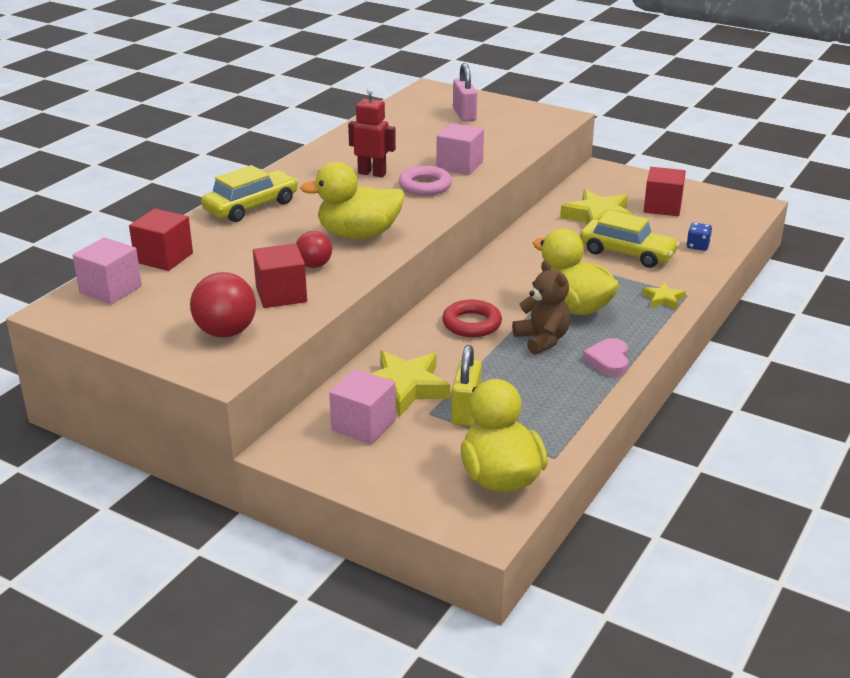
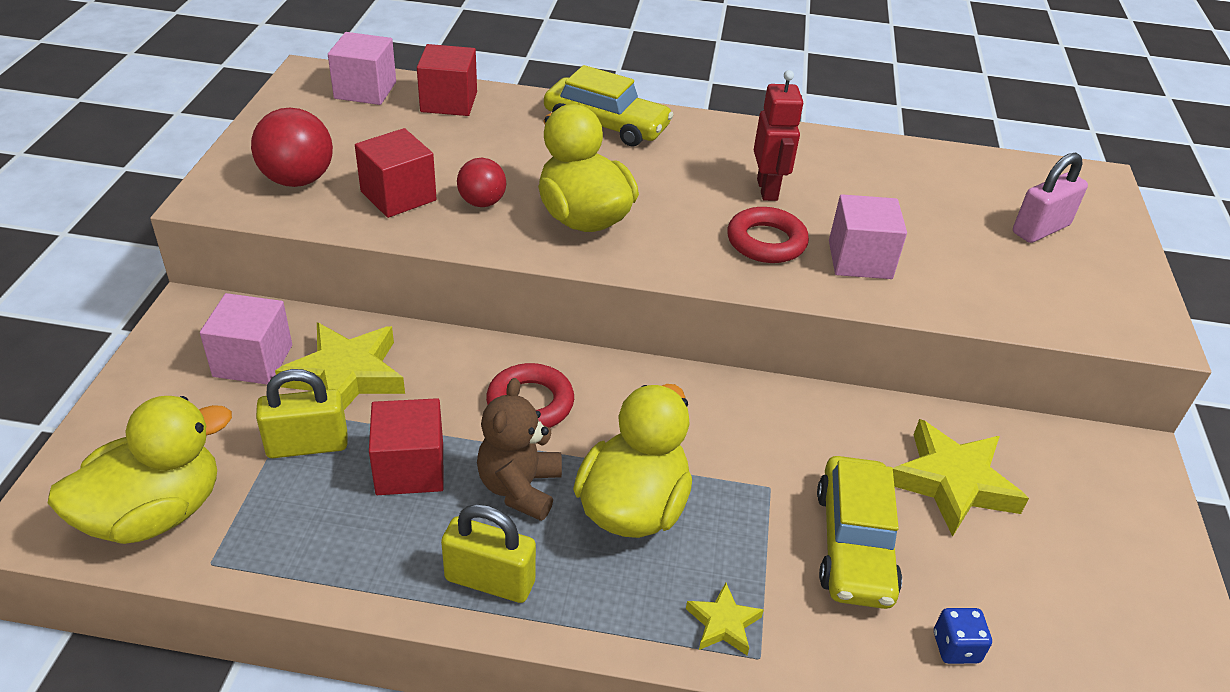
camera: 65 degrees right, 10 degrees up
pink ring [398,166,452,196] -> red ring [727,207,809,263]
brown teddy bear [512,260,571,355] -> brown teddy bear turned 150 degrees clockwise [477,378,562,521]
pink heart [583,338,629,377] -> yellow padlock [441,504,536,603]
red cube [644,167,686,216] -> red cube moved to [369,398,444,495]

